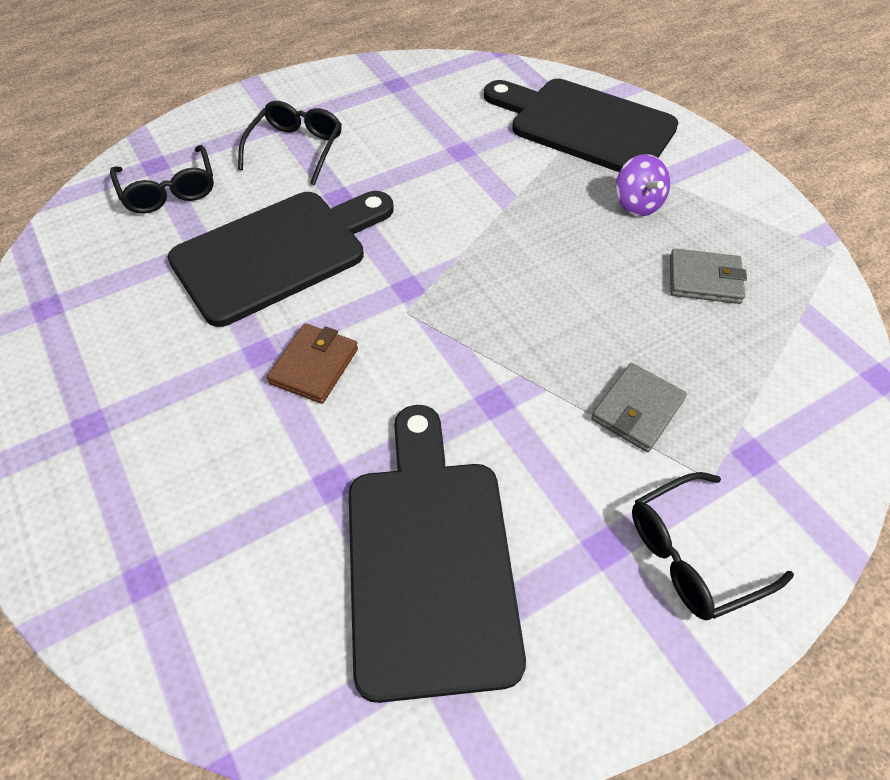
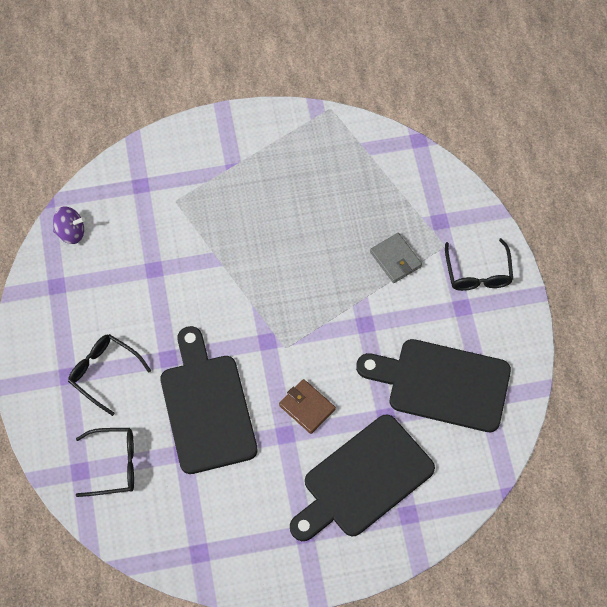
camera: 70 degrees left, 10 degrees up
black cutting board [484,79,678,172] -> black cutting board moved to [290,415,435,541]
purple spinning top [616,154,670,216] -> purple spinning top moved to [53,206,85,244]
grey wallet [670,248,747,304] -> none

